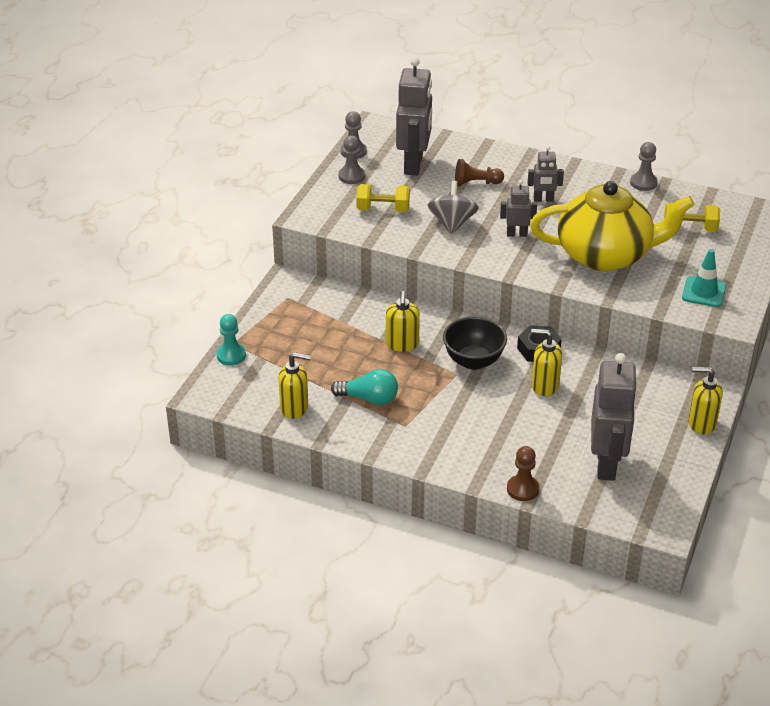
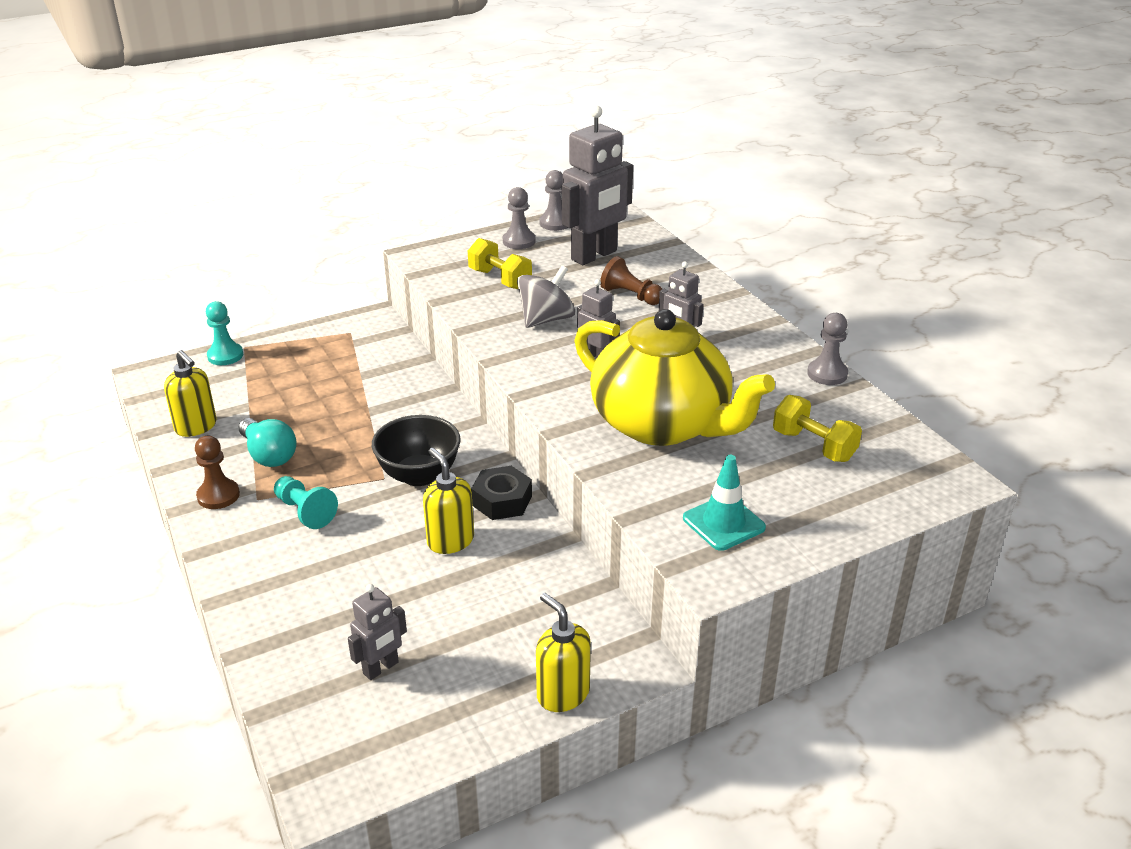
camera: 40 degrees right, 5 degrees down
yellow soap dispenser [386,291,420,352] -> none
brown pawn [507,446,540,501] -> brown pawn moved to [195,436,240,509]
grey robot [591,353,638,481] -> grey robot [348,584,407,680], size x0.51
none -> turquoise pawn [274,476,338,529]

